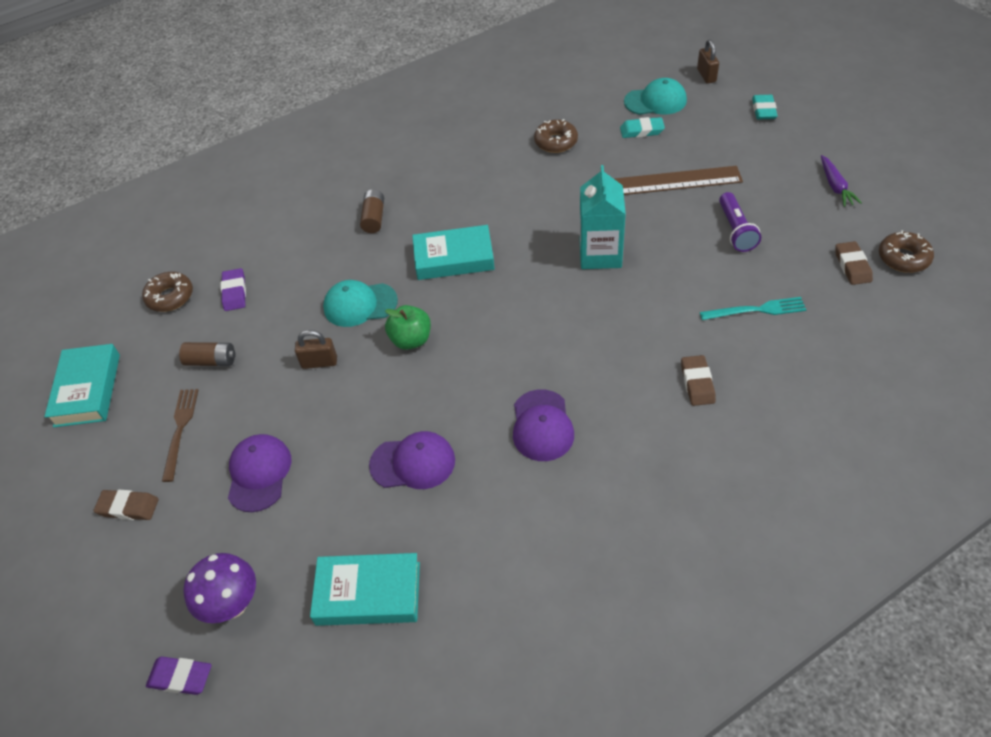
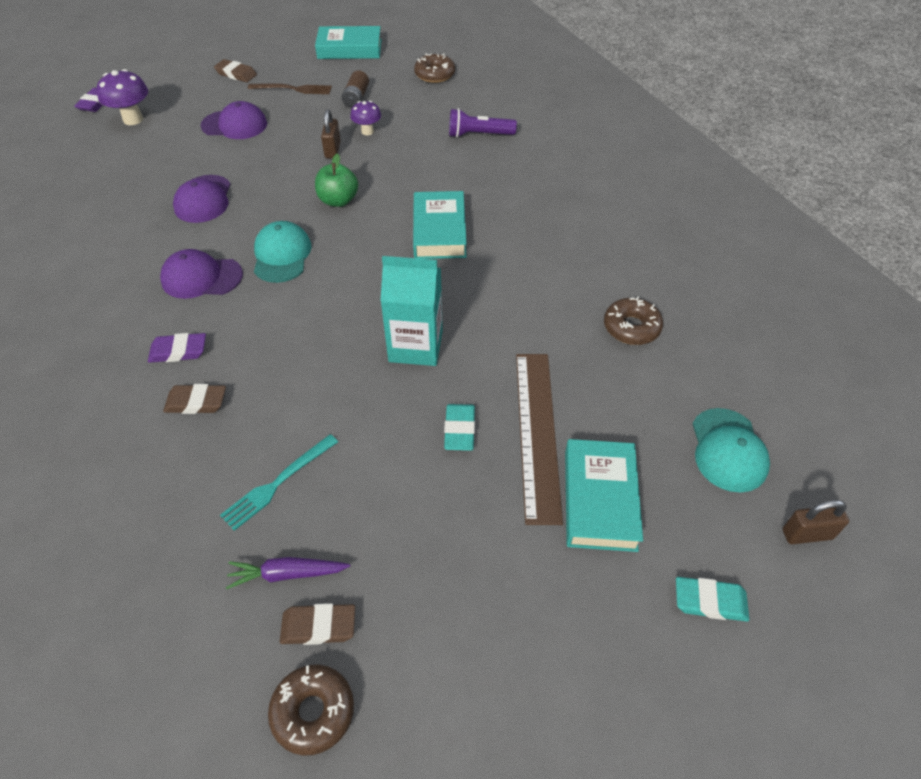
camera: 90 degrees right, 0 degrees up
brown eraser [94,490,159,520] -> brown eraser turned 75 degrees counterclockwise [214,59,257,82]
purple eraser [221,268,246,311] -> purple eraser moved to [148,333,206,363]
turquoise book [310,553,420,626] -> turquoise book moved to [565,439,643,552]
turquoise cap [323,280,398,327] -> turquoise cap moved to [254,221,311,283]
brown battery [360,189,384,233] -> none
turquoise eraser [620,117,665,138] -> turquoise eraser moved to [444,404,475,451]
turquoise fork [700,297,806,320] -> turquoise fork turned 45 degrees clockwise [220,434,338,531]
purple flashlight [719,192,761,252] -> purple flashlight moved to [449,108,517,138]
purple carrot [821,155,862,207] -> purple carrot moved to [226,557,350,589]
none -> purple mushroom [350,101,381,135]

